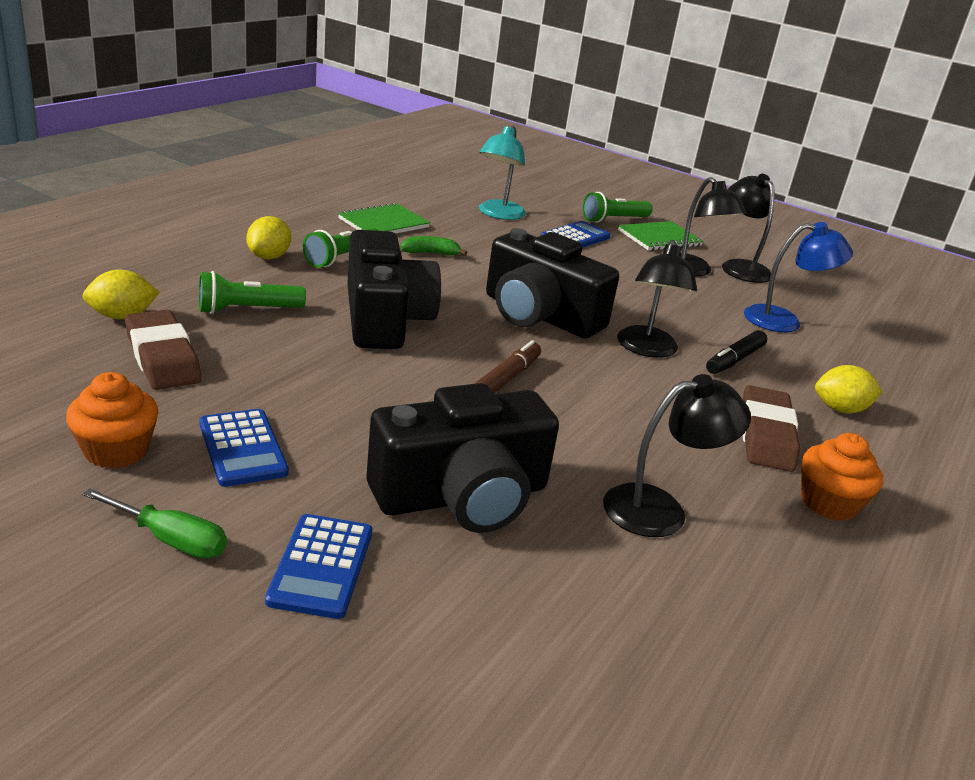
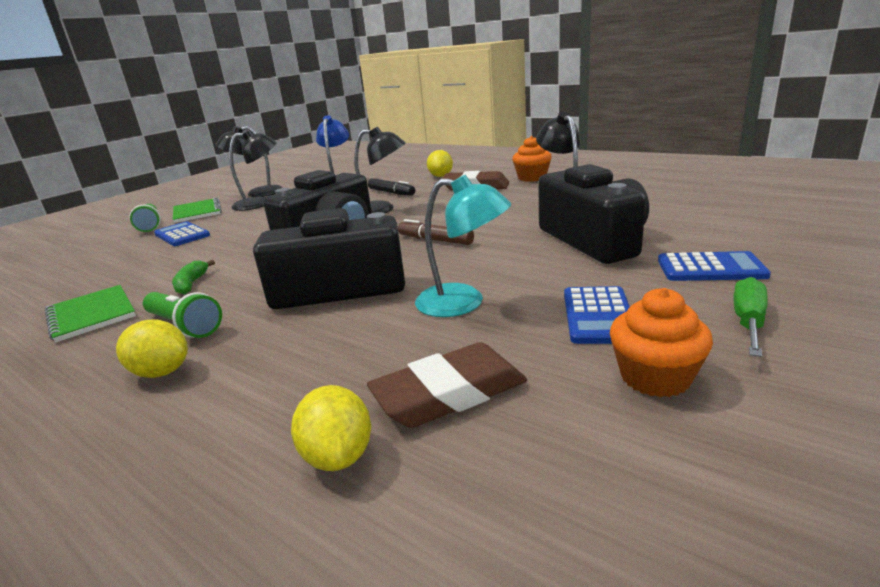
camera: 80 degrees left, 5 degrees down
green flashlight [199,271,306,314] -> none
blue calculator [200,409,289,487] -> blue calculator turned 120 degrees clockwise [564,286,630,344]
turquoise lamp [479,125,526,220] -> turquoise lamp moved to [415,175,511,317]

